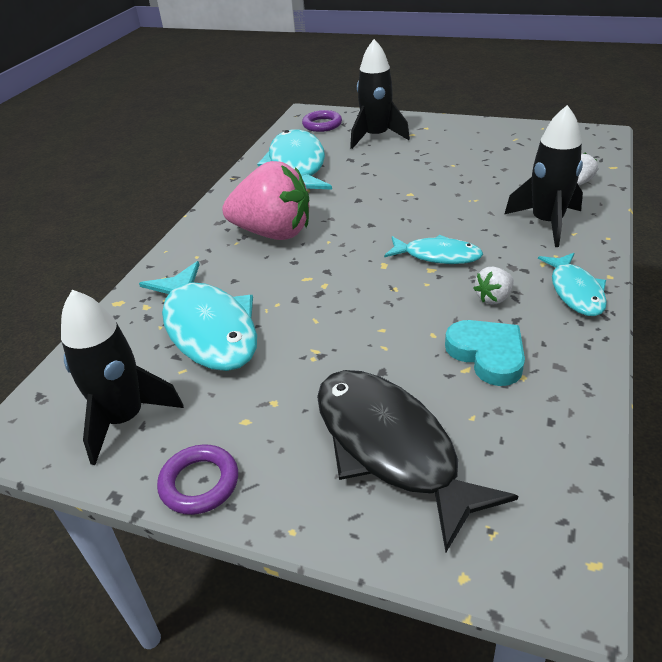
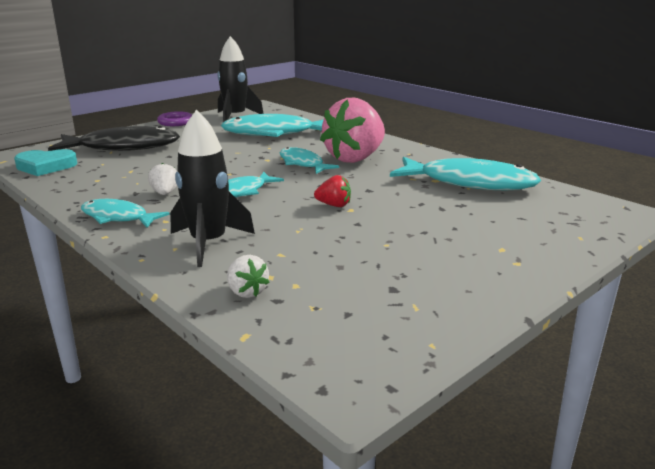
camera: 115 degrees right, 15 degrees down
purple ring [302,110,342,132] -> none
black rocket [350,39,410,149] -> none
turquoise heart [445,320,525,386] -> turquoise heart moved to [14,149,77,176]
none -> turquoise fish [280,147,339,174]
none -> red strawberry [314,175,351,207]

